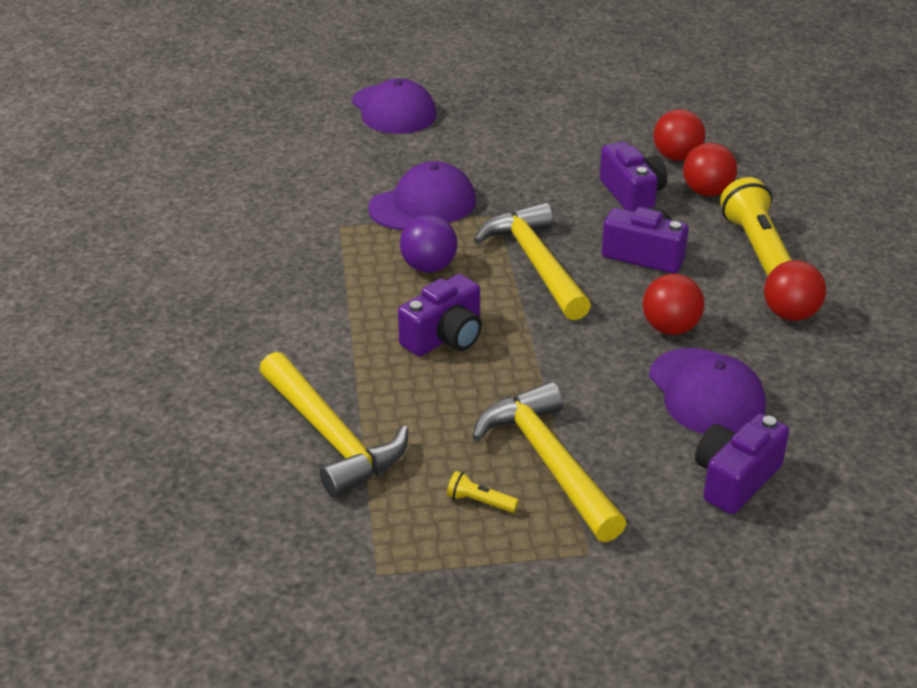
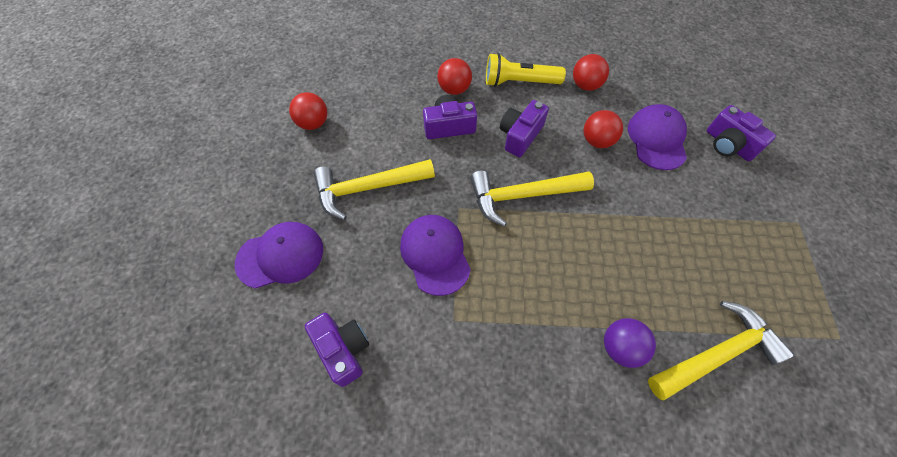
camera: 80 degrees left, 25 degrees up
purple camera [398,274,482,356] -> purple camera moved to [305,313,369,387]
purple ball [400,215,458,273] -> purple ball moved to [604,318,656,368]
yellow flashlight [447,471,519,513] -> none
yellow hammer [472,382,627,542] -> yellow hammer moved to [313,159,435,220]
purple cap [649,348,766,434] -> purple cap turned 75 degrees counterclockwise [628,104,687,170]
red ball [653,109,705,161] -> red ball moved to [289,92,327,130]

